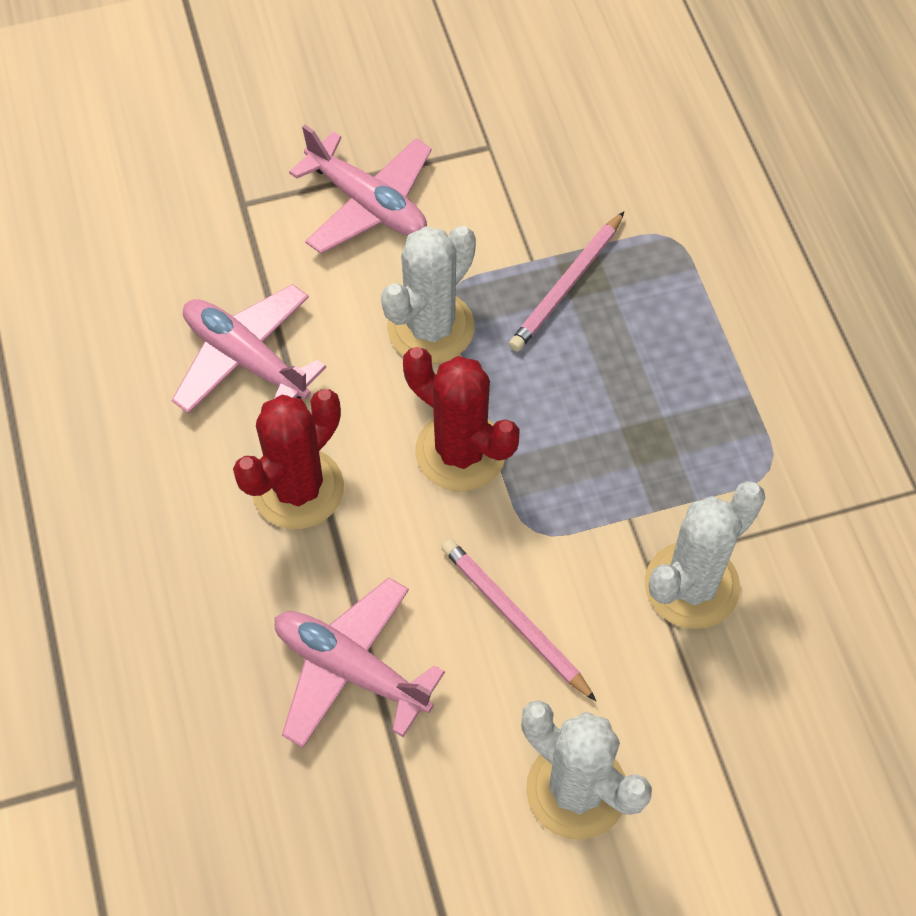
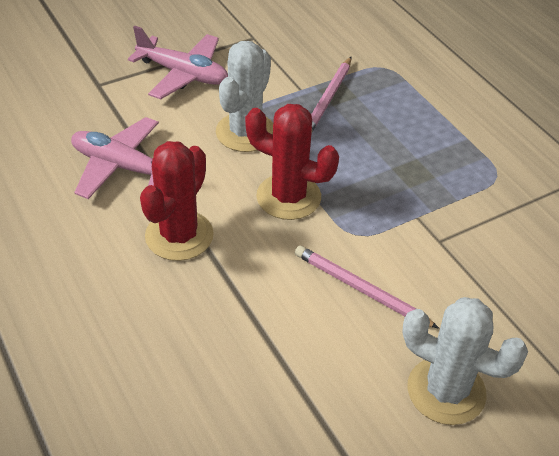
camera: 15 degrees left, 15 degrees down
pink plane [275,578,445,748] -> none
white cactus [645,481,766,629] -> none

